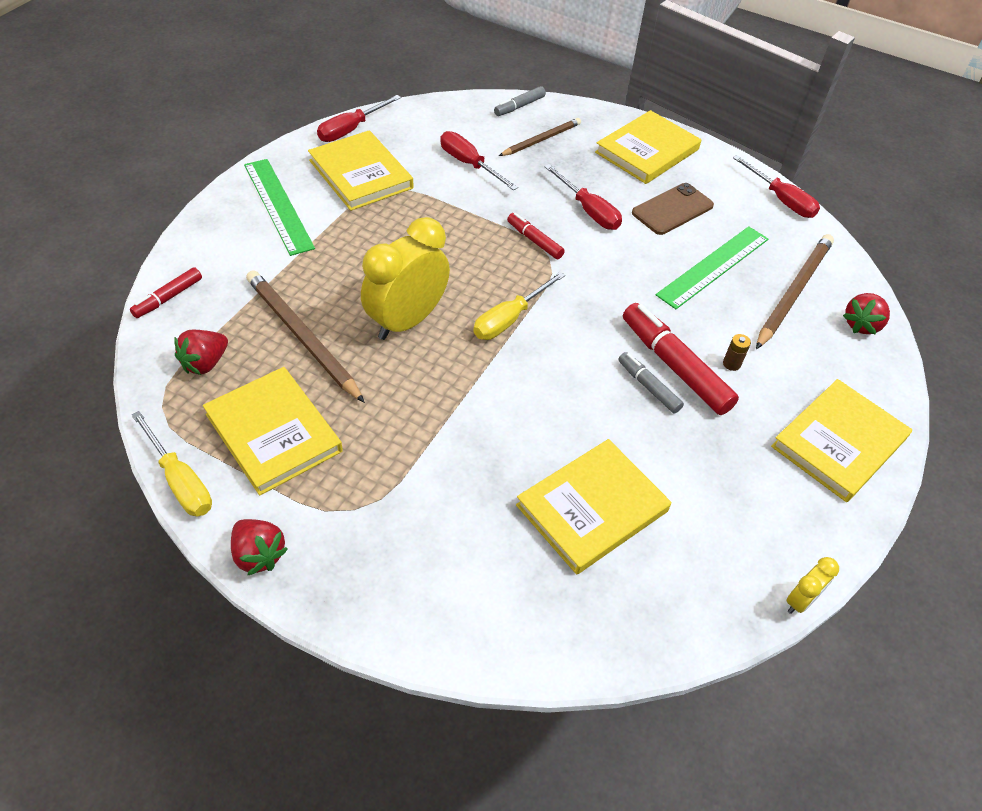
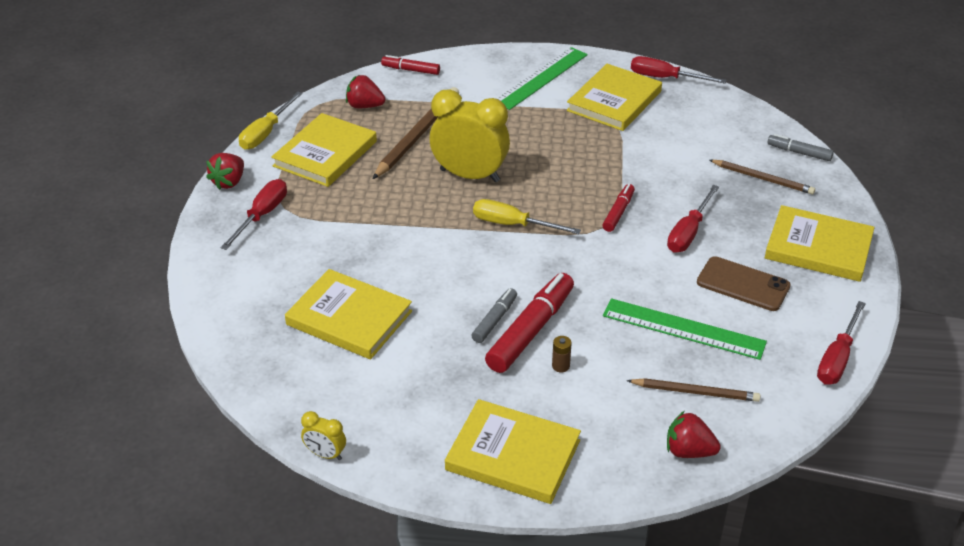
camera: 70 degrees right, 10 degrees down
red screwdriver [440,131,518,191] -> red screwdriver moved to [220,179,287,250]
brown pencil [756,234,834,349] -> brown pencil [626,378,761,402], size x0.63

